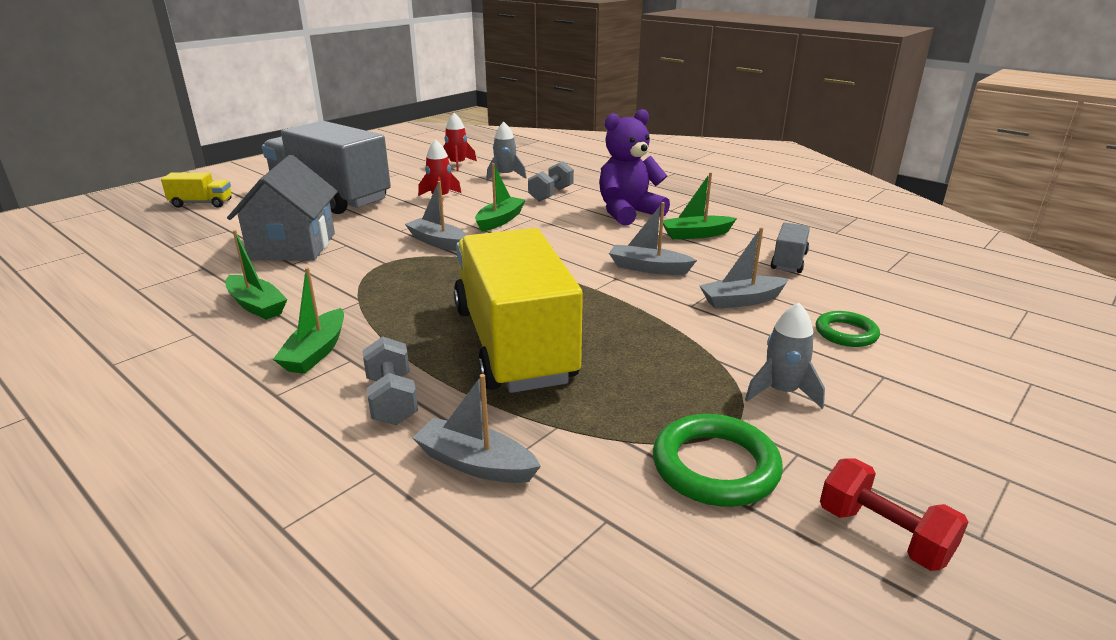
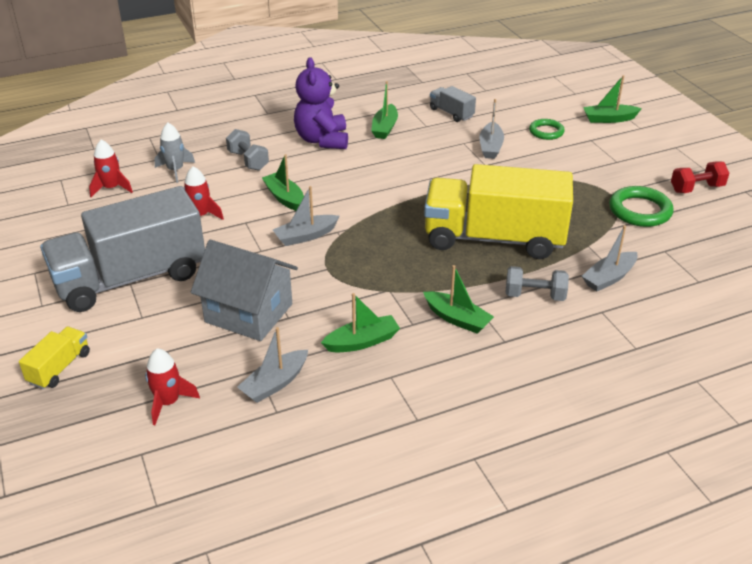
camera: 65 degrees left, 10 degrees up
grey boat [609,202,697,275] -> grey boat moved to [237,327,308,403]
grey rocket [745,303,825,409] -> none
none -> red rocket [145,348,200,425]
none -> green boat [583,75,642,123]

